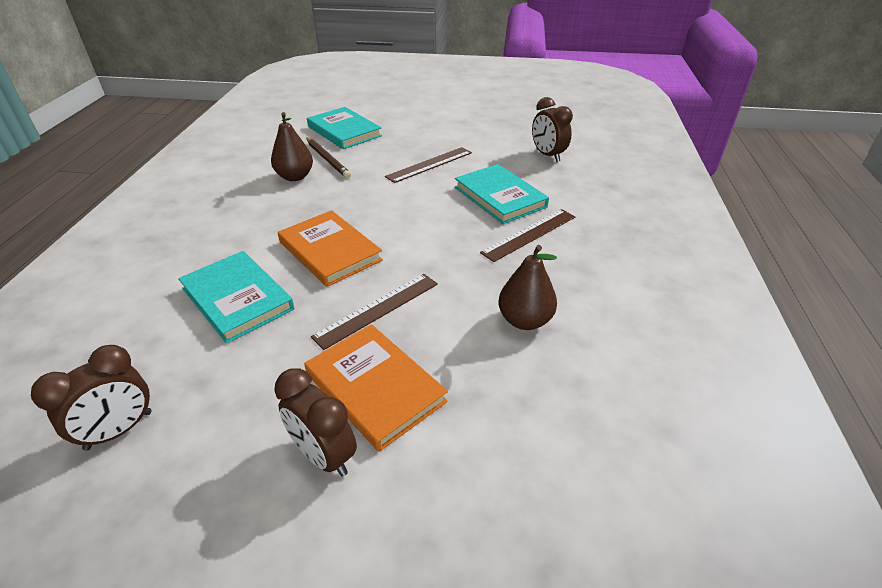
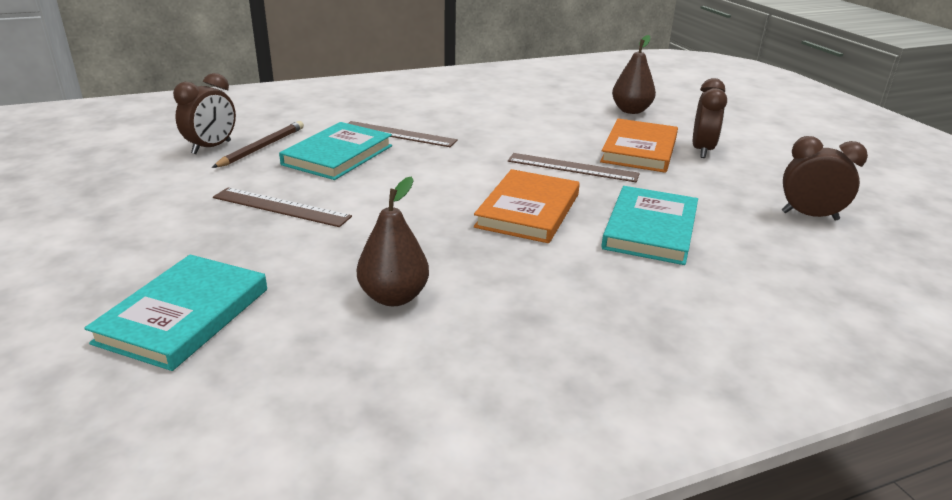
camera: 120 degrees left, 10 degrees down
brown pencil [306,138,351,178] -> brown pencil moved to [212,121,304,168]
brown pear [498,245,557,330] -> brown pear moved to [612,35,656,114]

